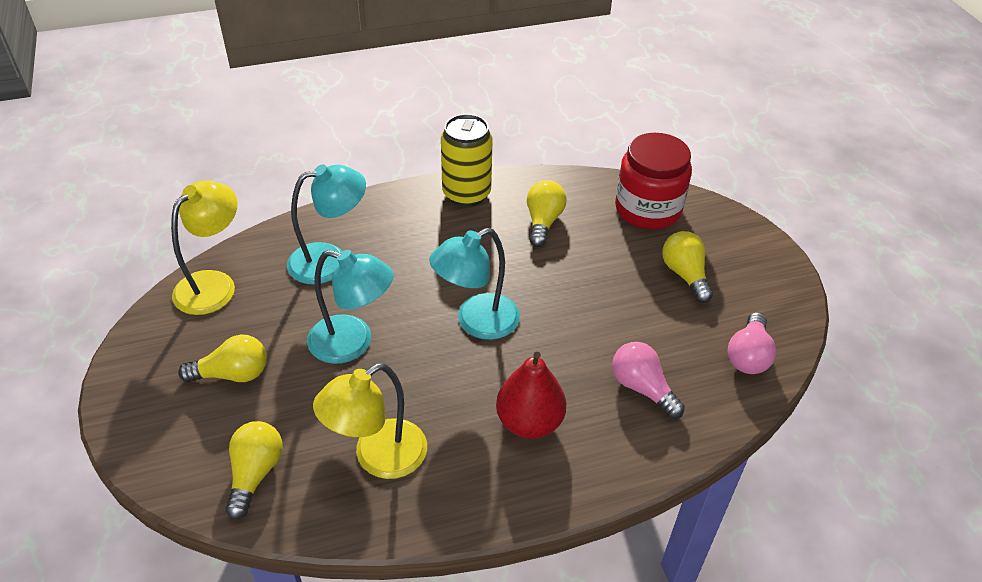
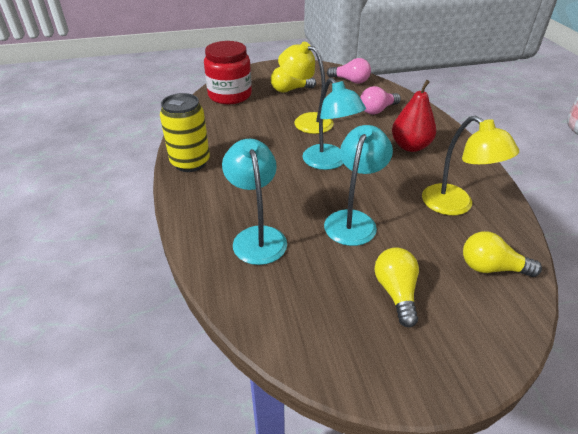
camera: 85 degrees left, 5 degrees down
yellow lamp [171,180,238,315] -> yellow lamp moved to [278,42,334,134]
yellow light bulb [527,180,567,247] -> none

